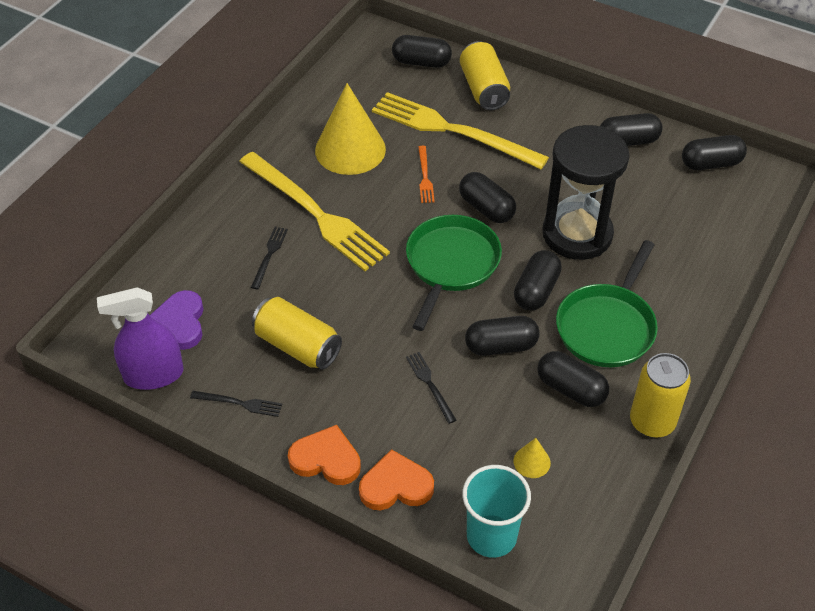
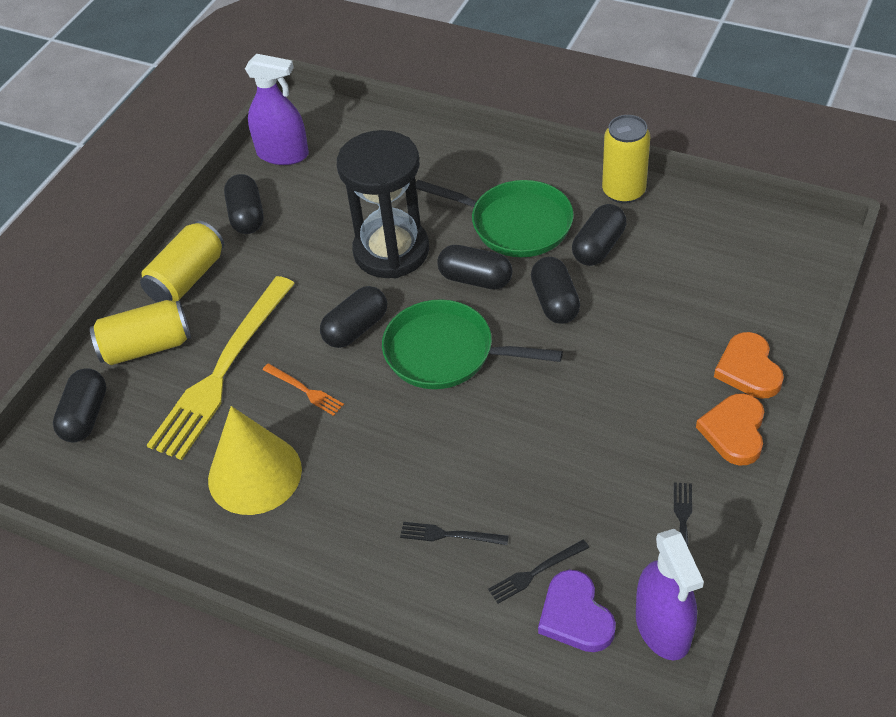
camera: 90 degrees left, 0 degrees up
purple heart [150,290,203,350] -> purple heart turned 75 degrees clockwise [538,570,616,652]
yellow fork [239,152,390,271] -> none
yellow can [252,297,342,370] -> yellow can moved to [140,221,224,302]
black fork [406,352,456,424] -> black fork moved to [488,539,589,604]
orange fork [418,146,435,203] -> orange fork turned 45 degrees clockwise [263,363,344,416]
turquoise cup [462,465,531,558] -> none
yellow cone [513,438,551,478] -> none
black capsule [682,135,747,170] -> purple spray bottle [245,54,309,165]

